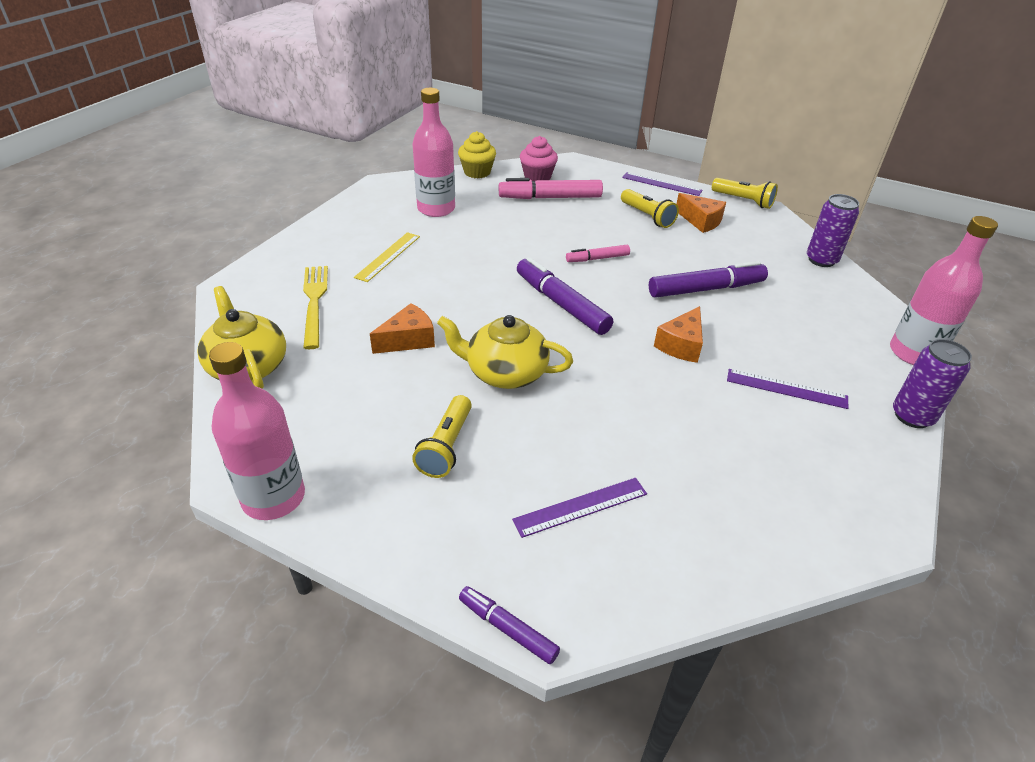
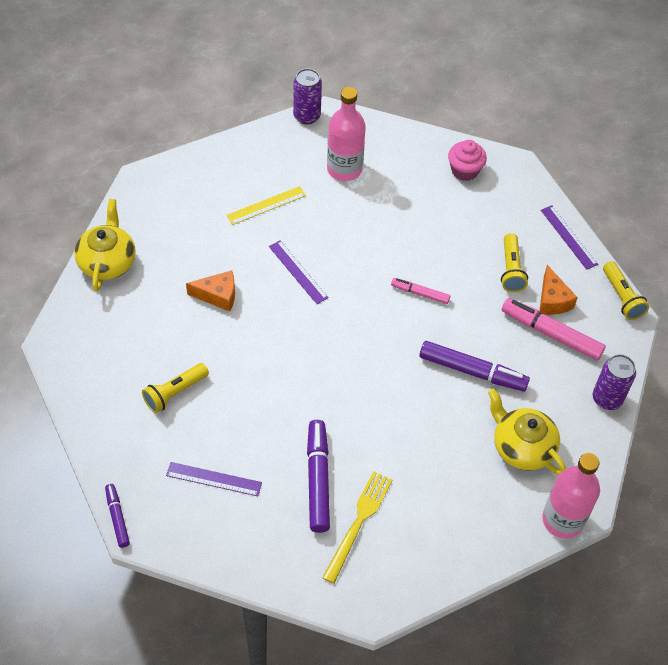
camera: 35 degrees right, 15 degrees up
pink bottle [209,342,305,520] -> none
yellow fork [303,266,328,349] -> yellow fork moved to [322,471,392,584]
yellow teapot [437,315,573,389] -> yellow teapot moved to [488,388,566,475]
yellow cupcake [458,131,496,178] -> none
pink marker [499,178,603,199] -> pink marker moved to [502,298,606,361]
purple marker [517,257,613,335] -> purple marker moved to [307,420,330,533]
orange cheese [654,306,703,363] -> none
purple ruler [727,369,849,409] -> purple ruler moved to [269,240,329,304]
purple can [893,339,972,428] -> purple can moved to [293,68,322,124]

